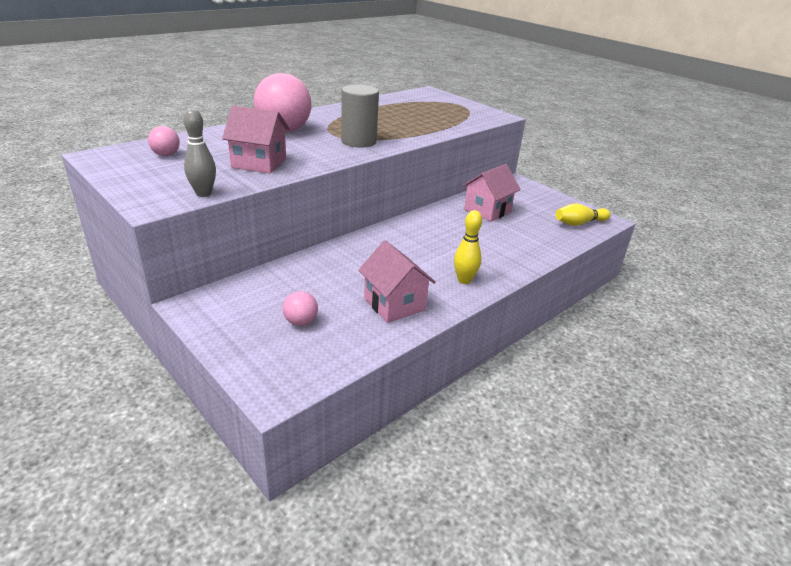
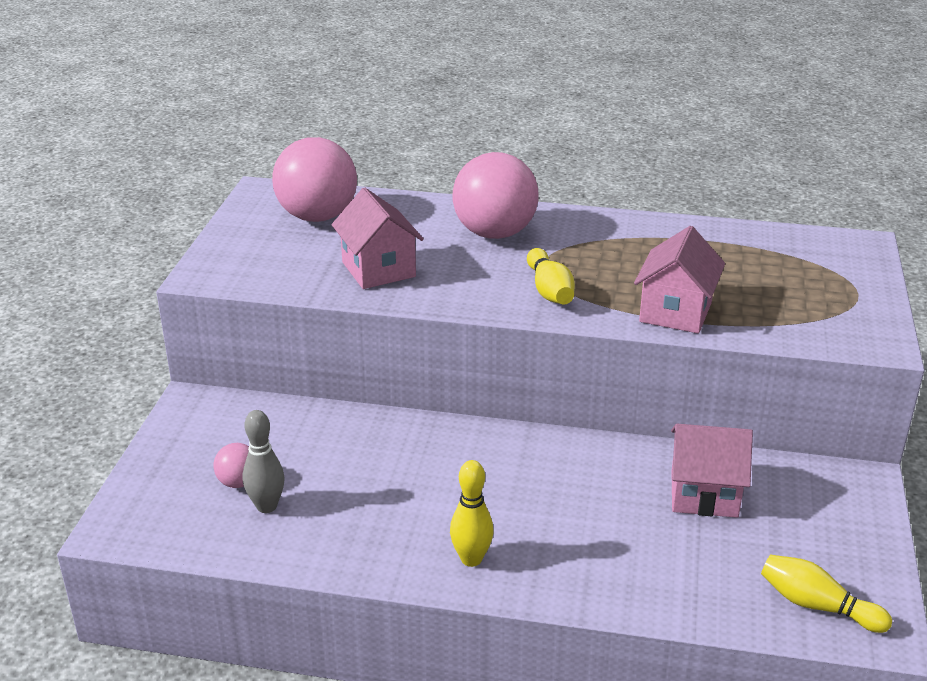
camera: 55 degrees right, 0 degrees up
pink ball [148,126,180,156] -> pink ball [272,137,357,222], size x2.17
grey bowling pin [183,108,216,197] -> grey bowling pin moved to [242,410,285,513]
grey cylinder [341,84,379,148] -> yellow bowling pin [527,248,575,304]
pink house [358,240,436,323] -> pink house moved to [634,226,725,334]

